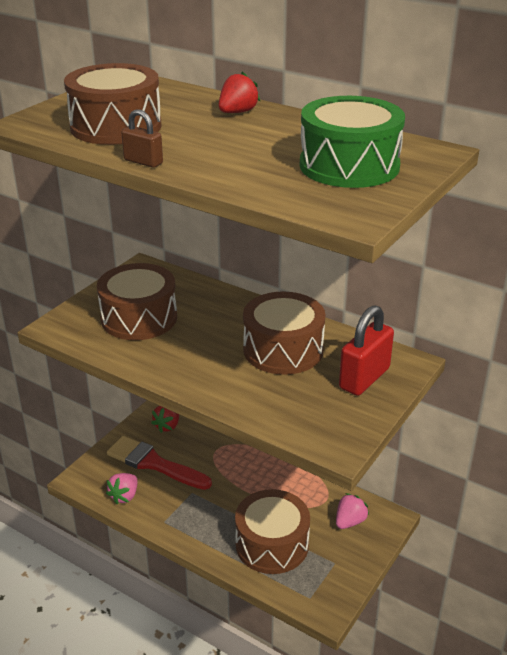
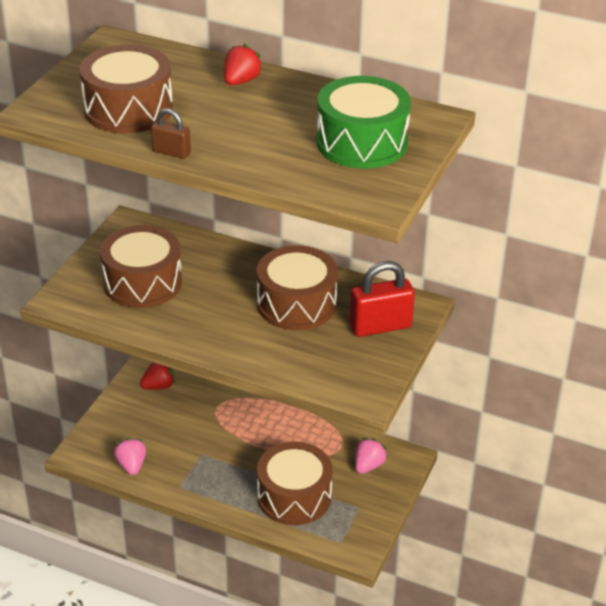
camera: 10 degrees left, 5 degrees up
pink strawberry [106,473,137,504] -> pink strawberry turned 150 degrees clockwise [114,438,146,475]
red brush [107,436,212,490] -> none
red strawberry [151,406,179,433] -> red strawberry turned 135 degrees counterclockwise [140,362,175,390]
red padlock [339,305,394,396] -> red padlock turned 45 degrees clockwise [350,261,415,337]

